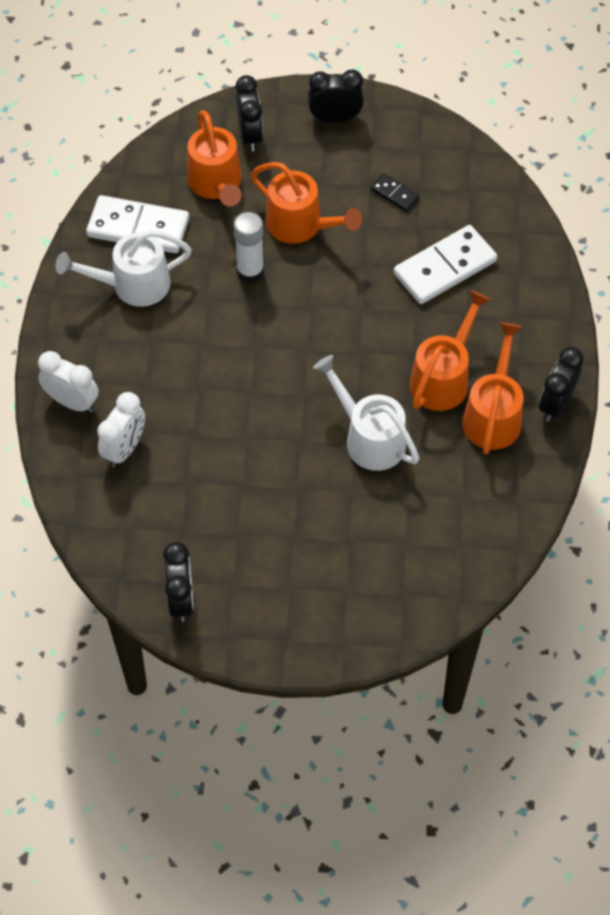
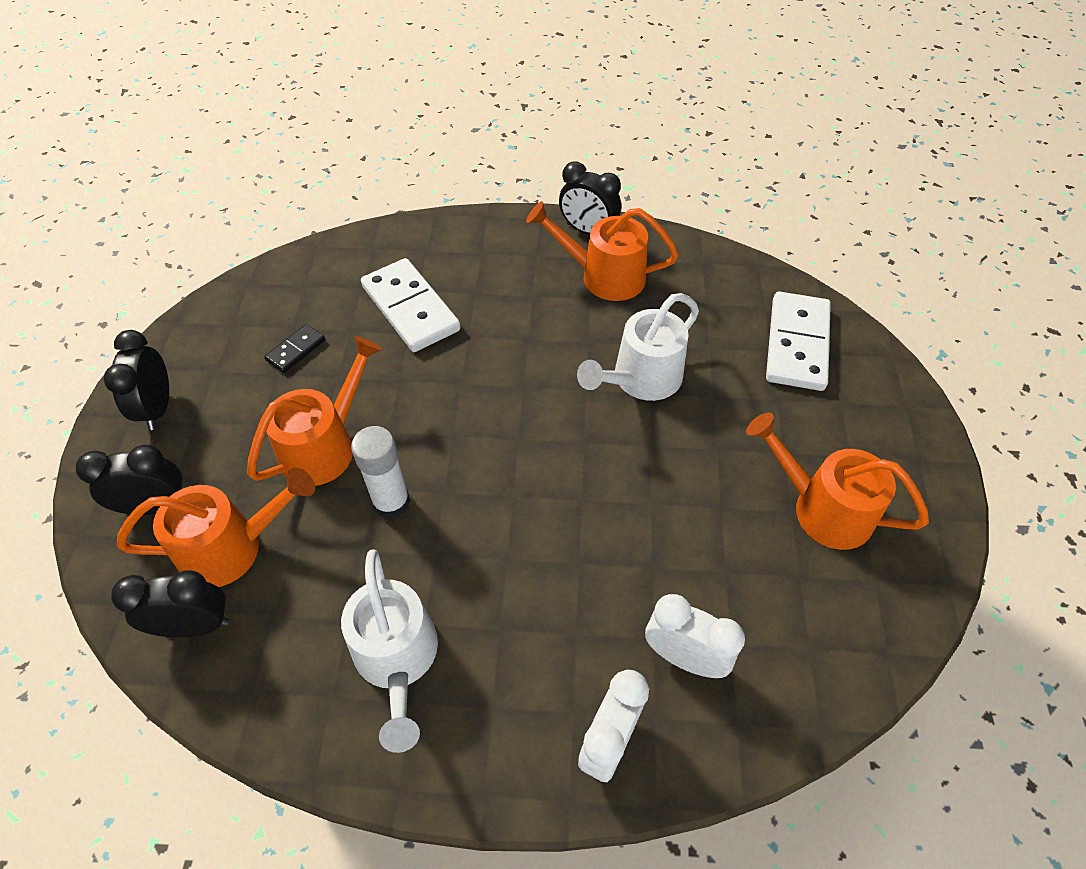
camera: 90 degrees left, 5 degrees down
white domino [86,195,189,253] -> white domino moved to [766,291,831,391]
black clock [163,542,194,622] -> black clock moved to [111,570,229,637]
orange watering can [410,290,491,411] -> orange watering can moved to [746,413,929,550]

